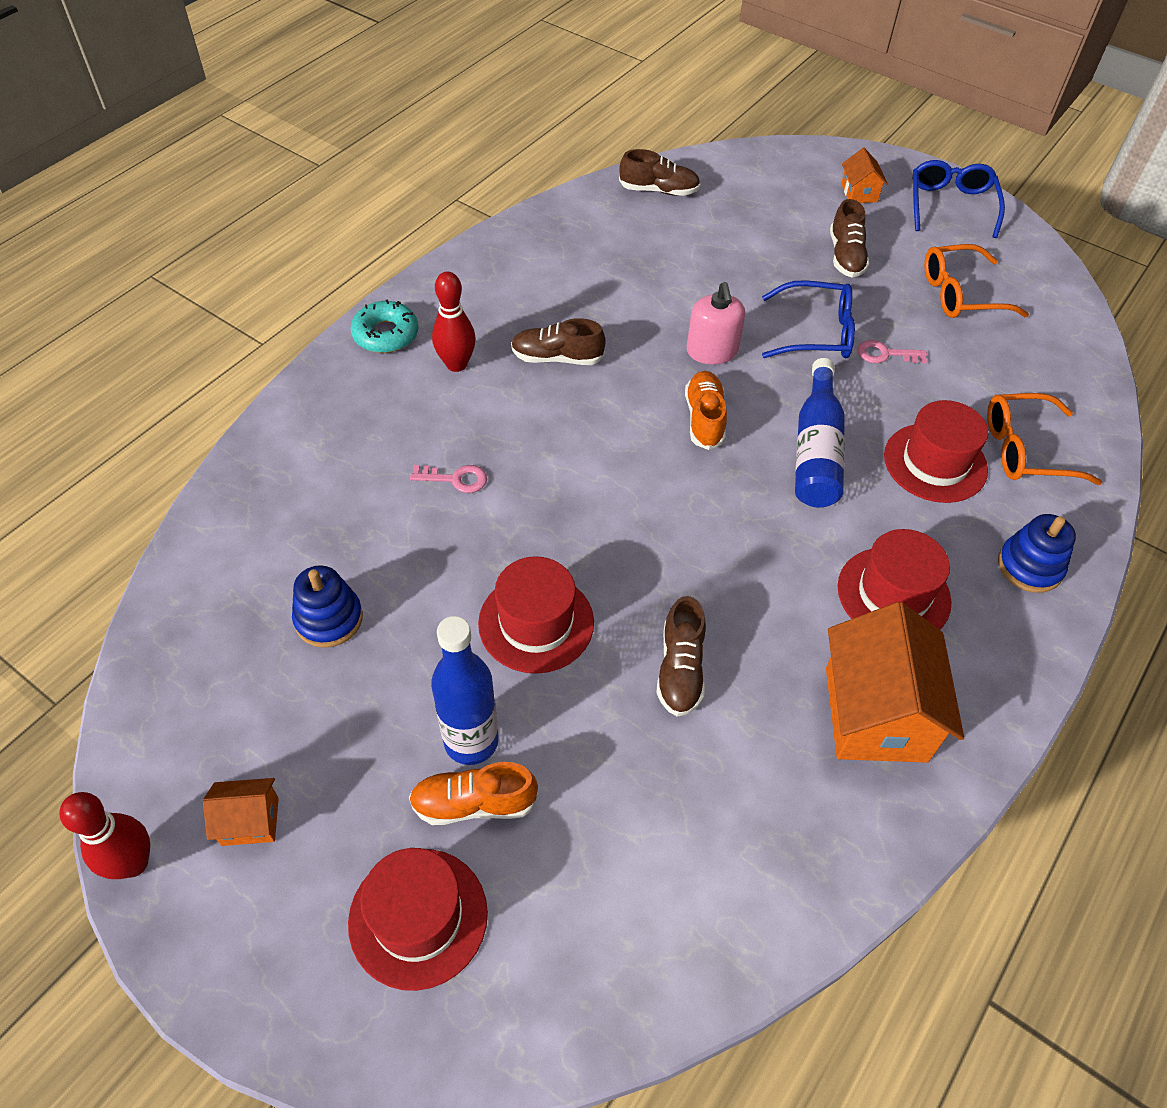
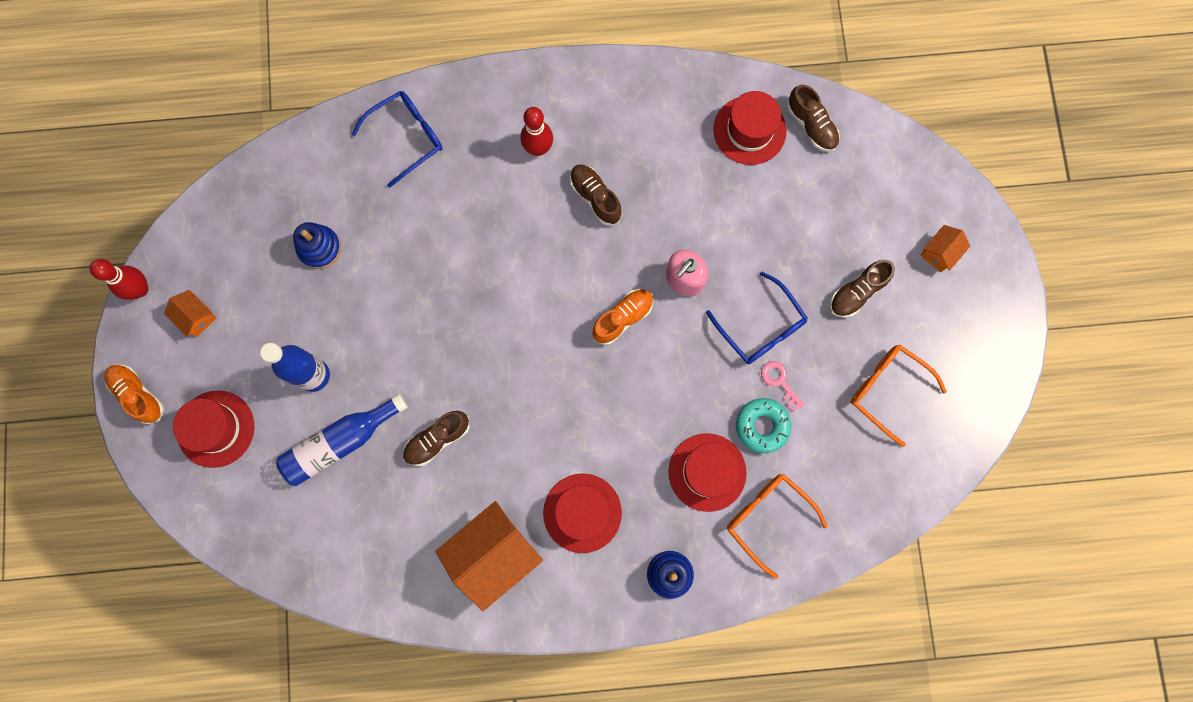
camera: 50 degrees right, 25 degrees up
turquoise donut [351,300,419,353] -> turquoise donut moved to [736,398,791,453]
orange shoe [409,762,538,825] -> orange shoe moved to [104,364,164,424]
pink key [410,465,487,493] -> none
red hat [478,556,594,674] -> red hat moved to [713,91,787,165]
blue bottle [795,358,845,508] -> blue bottle moved to [276,393,408,486]
blue glasses [912,160,1005,238] -> blue glasses moved to [352,91,442,188]

